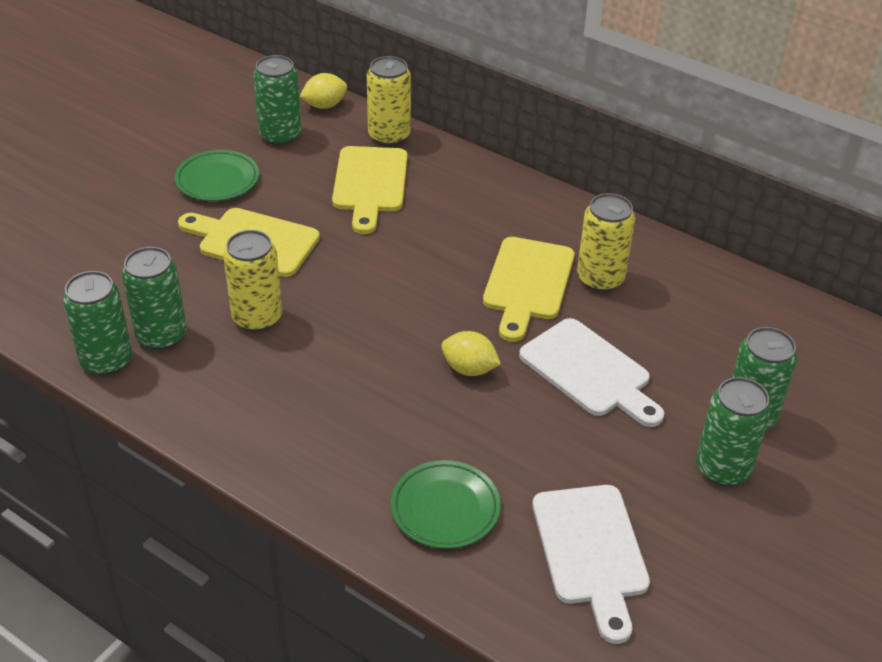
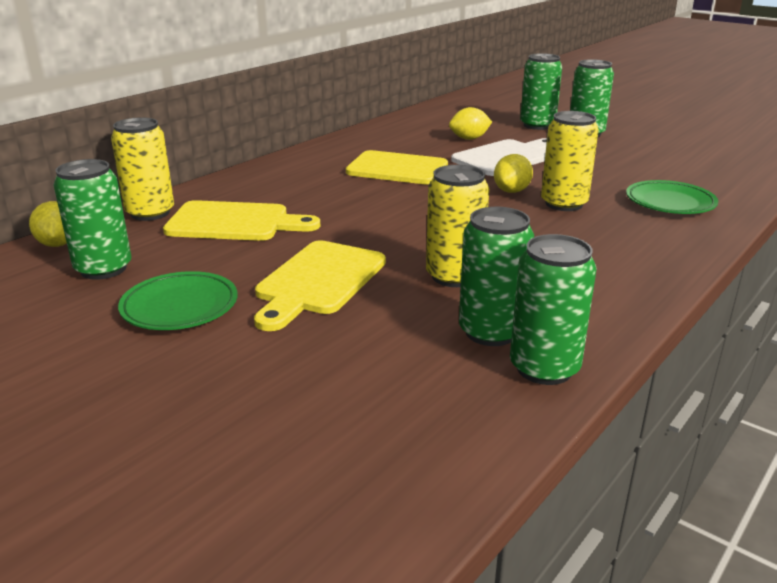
camera: 85 degrees left, 15 degrees down
white cutting board [532,485,650,644] -> none
yellow can [577,193,635,292] -> yellow can moved to [541,111,599,211]
none -> yellow lemon [449,107,492,140]

